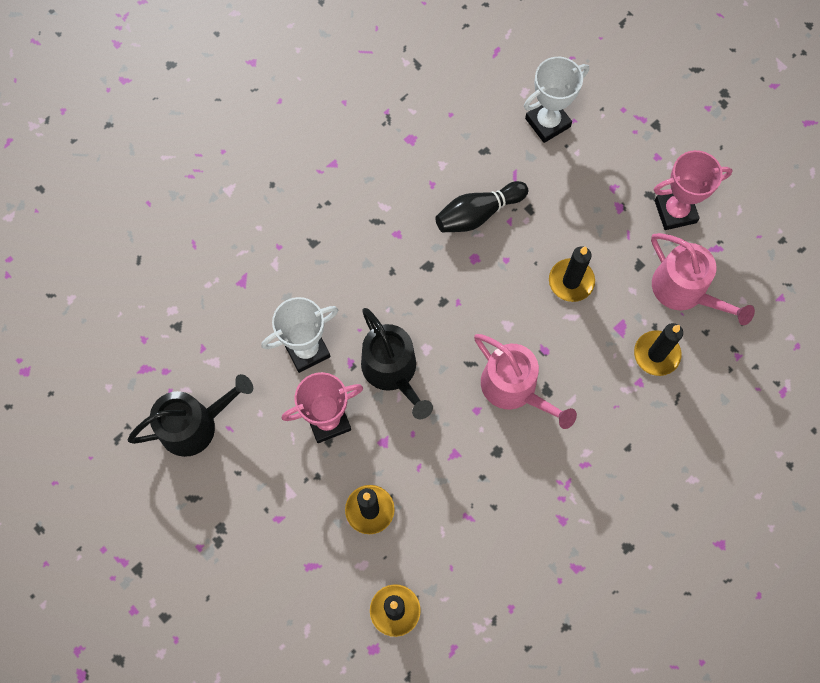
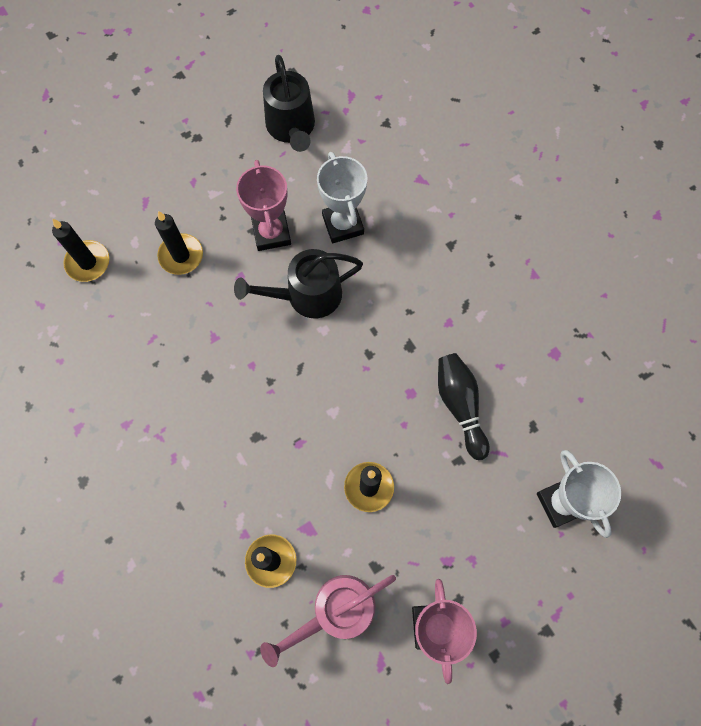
camera: 100 degrees right, 0 degrees up
pink watering can [474,334,577,429] -> none

